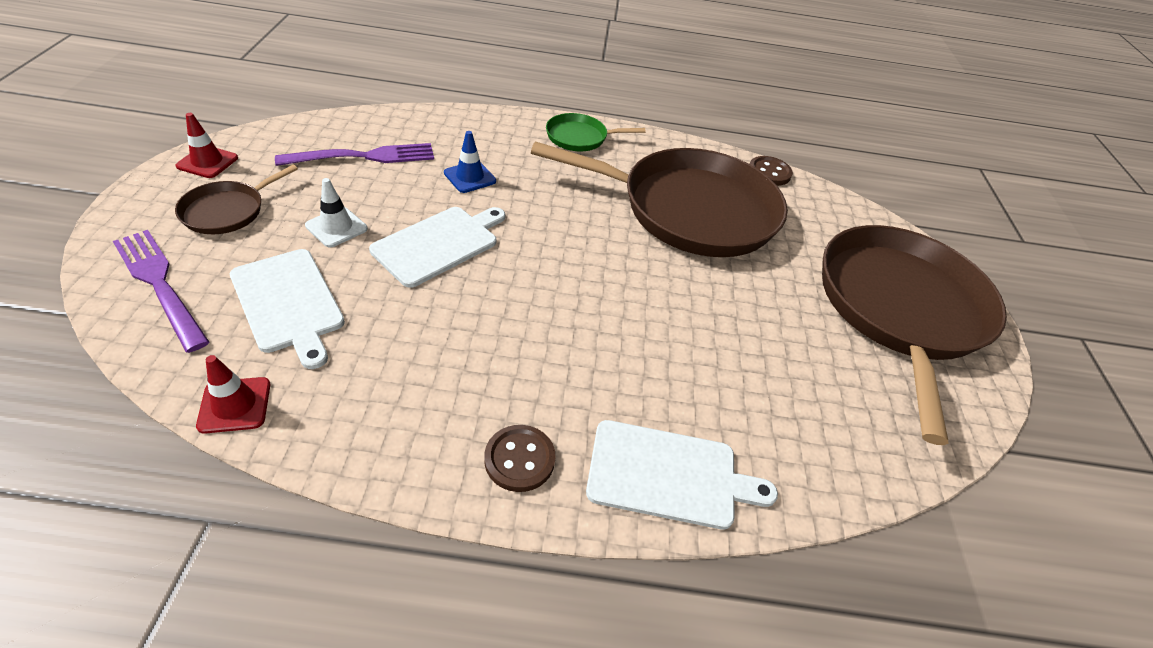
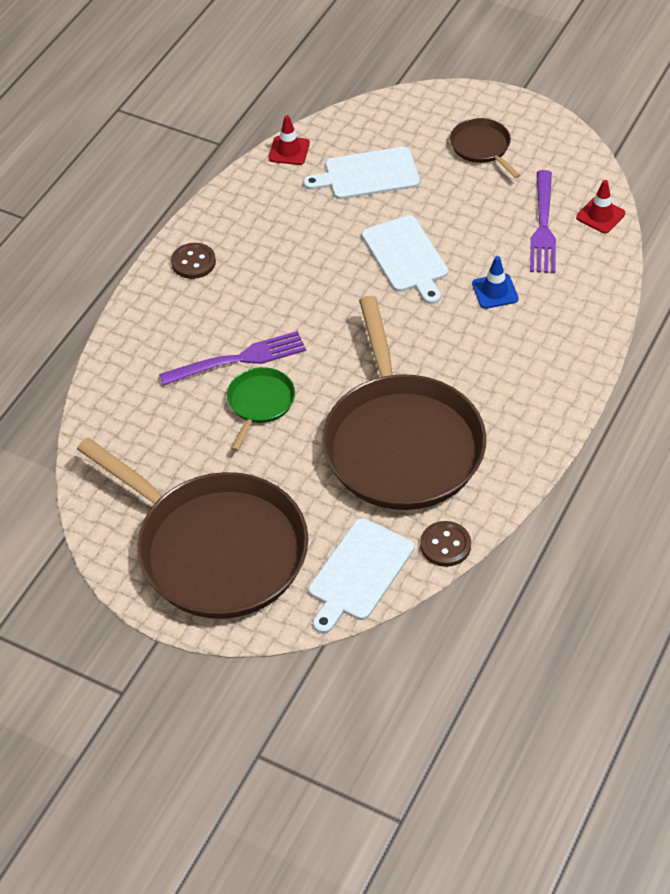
camera: 120 degrees right, 5 degrees up
purple fork [113,230,209,353] -> purple fork moved to [159,331,306,386]
red traffic cone [175,113,238,178] -> red traffic cone moved to [576,180,625,233]
white traffic cone [305,178,368,247] -> none
brown pan [531,141,788,257] -> brown pan turned 45 degrees counterclockwise [322,296,486,510]
green pan [546,113,645,151] -> green pan moved to [227,367,295,451]
white cutting board [586,420,778,530] -> white cutting board moved to [309,518,414,634]

